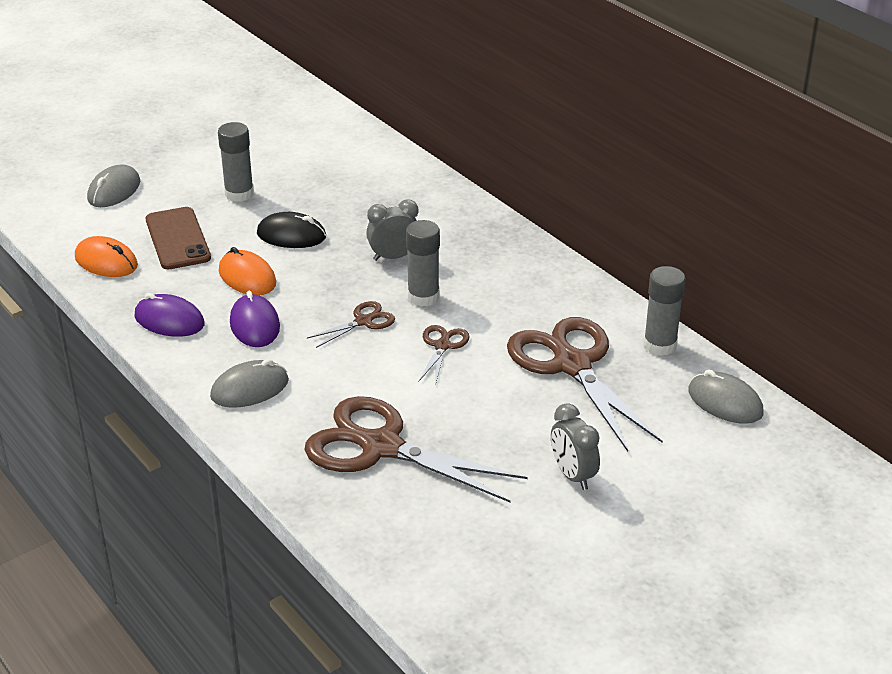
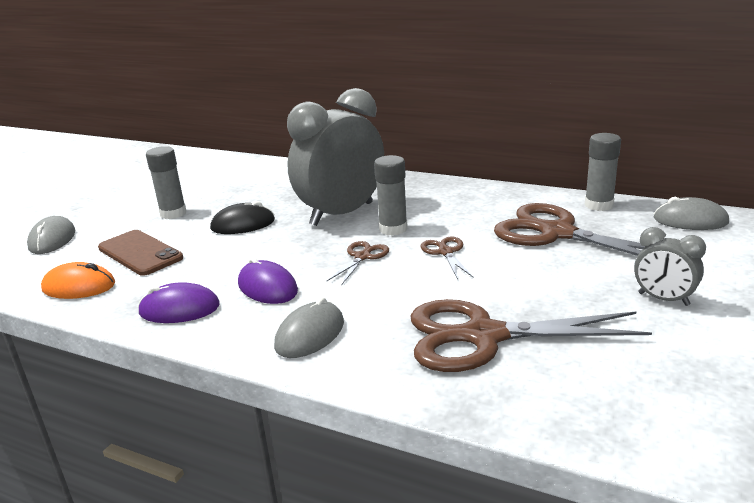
camera: 25 degrees left, 10 degrees down
orange mouse [219,247,276,295] -> none
grey clock [366,199,419,261] -> grey clock [287,88,384,226], size x2.16

